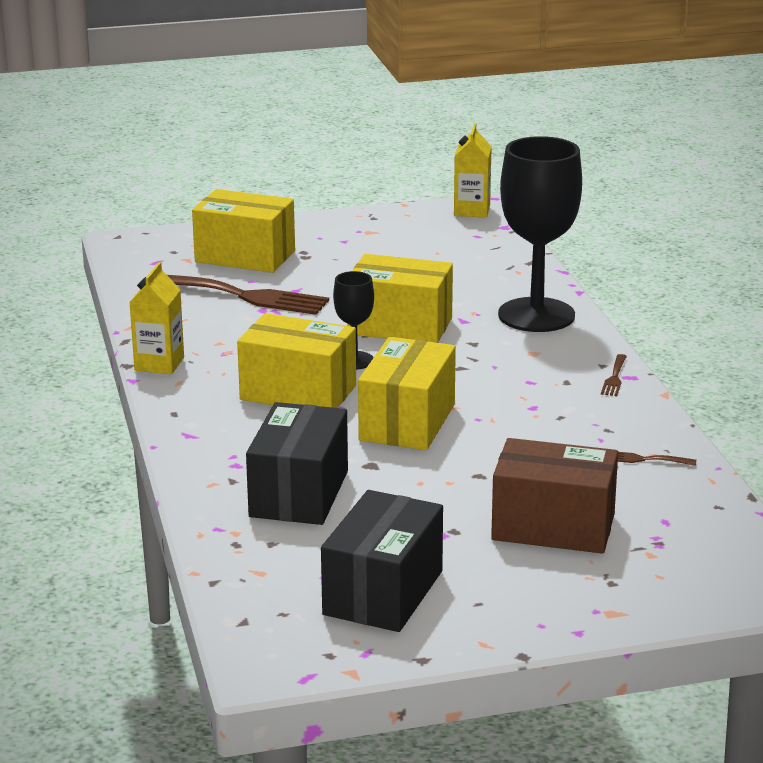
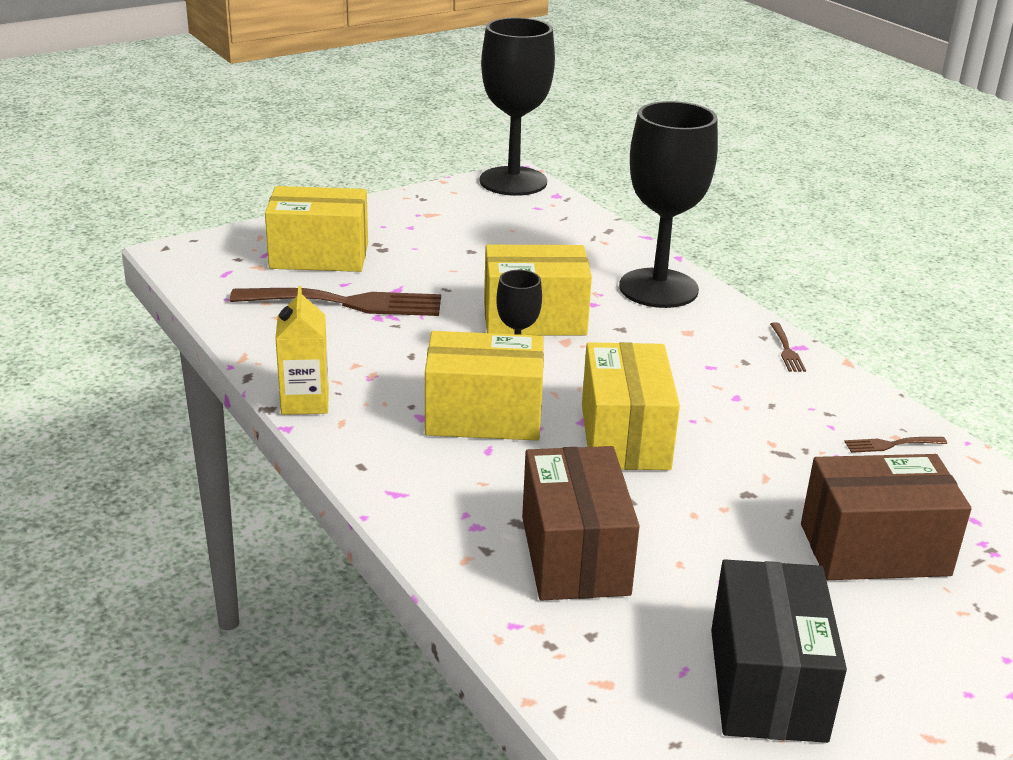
camera: 20 degrees left, 5 degrees up
black box [246,402,348,525] -> brown box [522,446,639,601]
yellow carton [454,123,492,218] -> black goblet [480,18,555,196]

